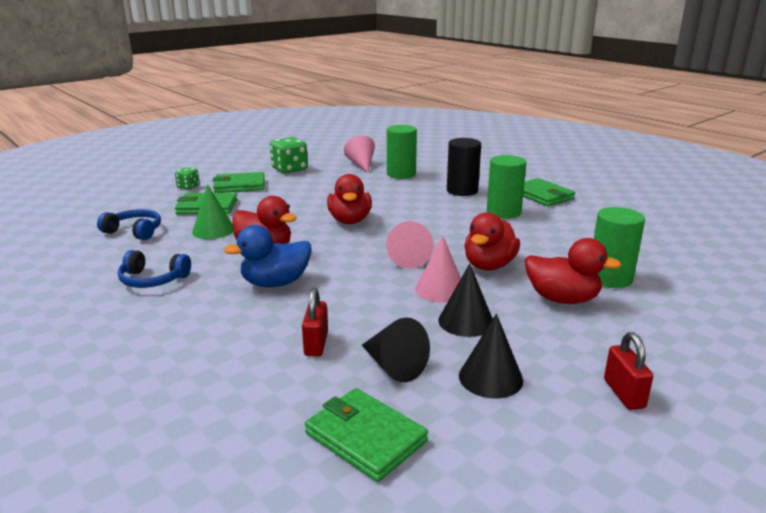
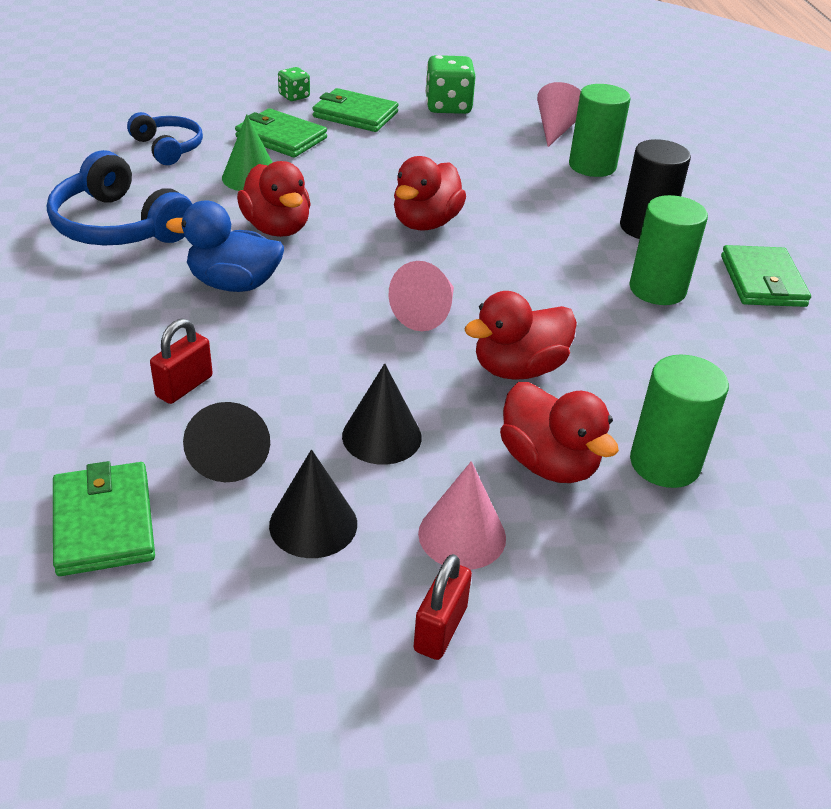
camera: 30 degrees right, 15 degrees up
blue headphones [118,250,191,288] -> blue headphones [47,150,192,246], size x1.62
pink cone [415,235,461,302] -> pink cone moved to [418,461,506,570]

